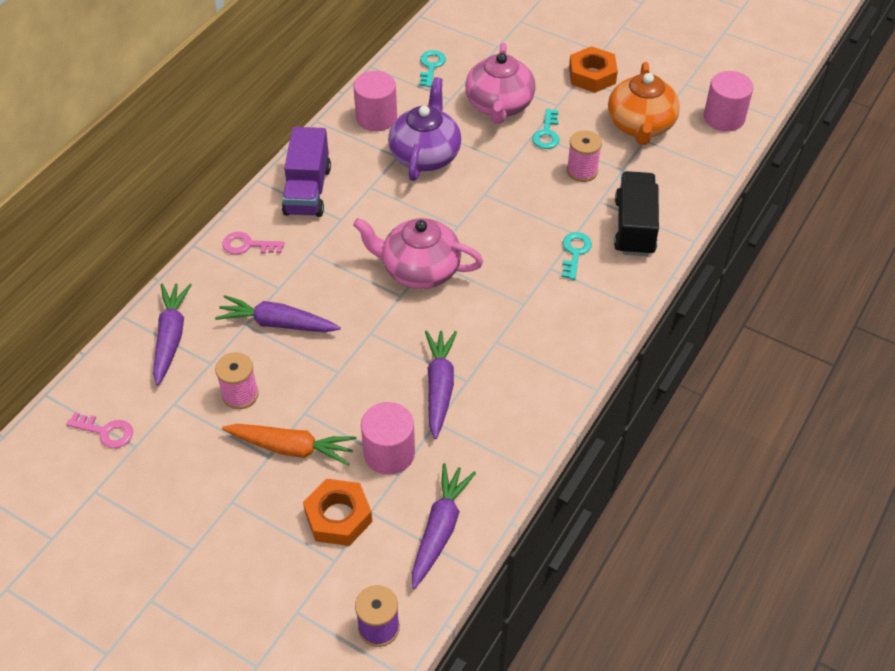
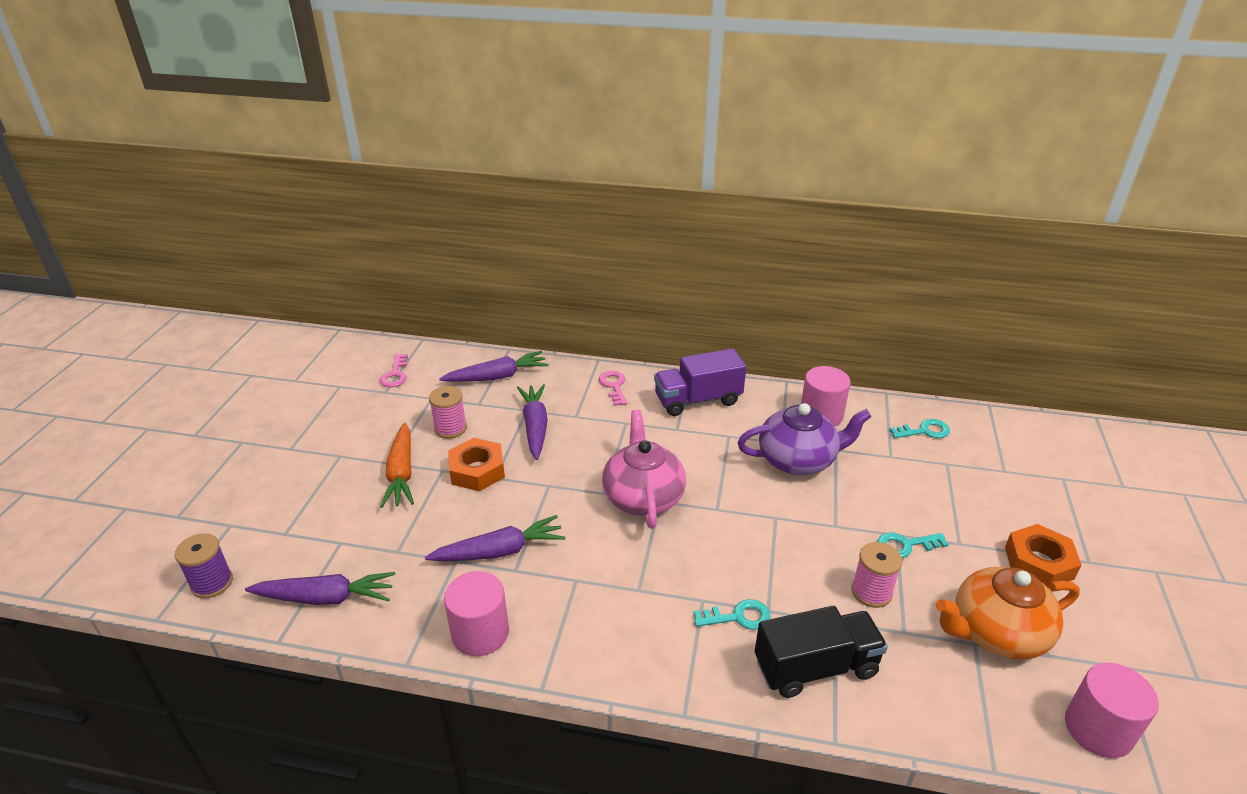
camera: 70 degrees right, 15 degrees down
orange nut [303,479,372,546] -> orange nut moved to [448,438,505,491]
pink cylinder [361,402,415,475] -> pink cylinder moved to [444,571,509,656]
pink teapot [465,43,536,124] -> none

